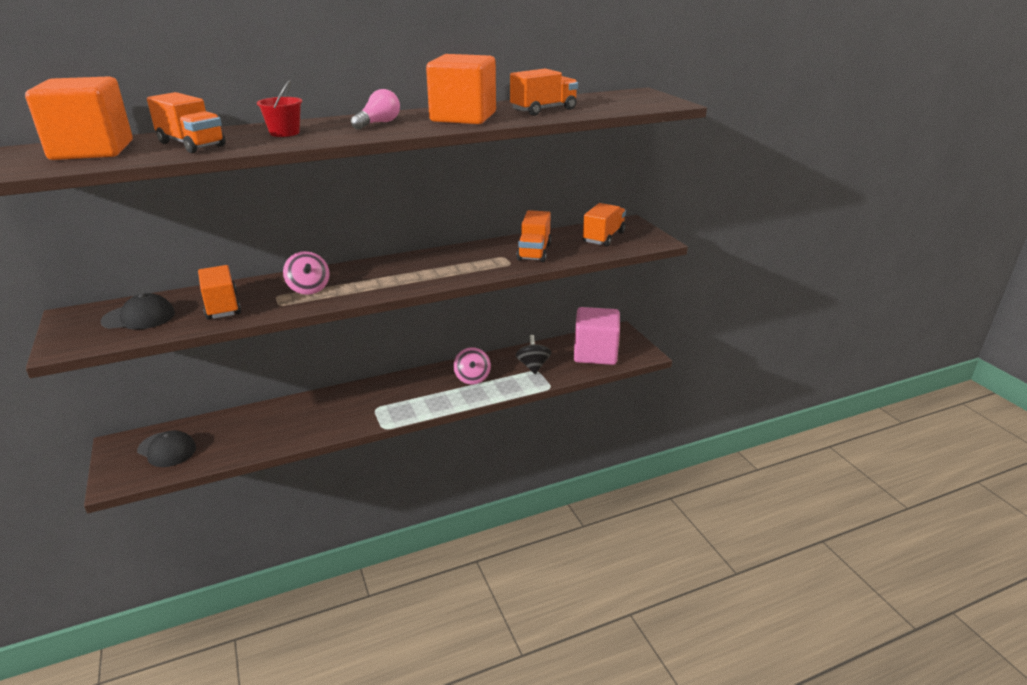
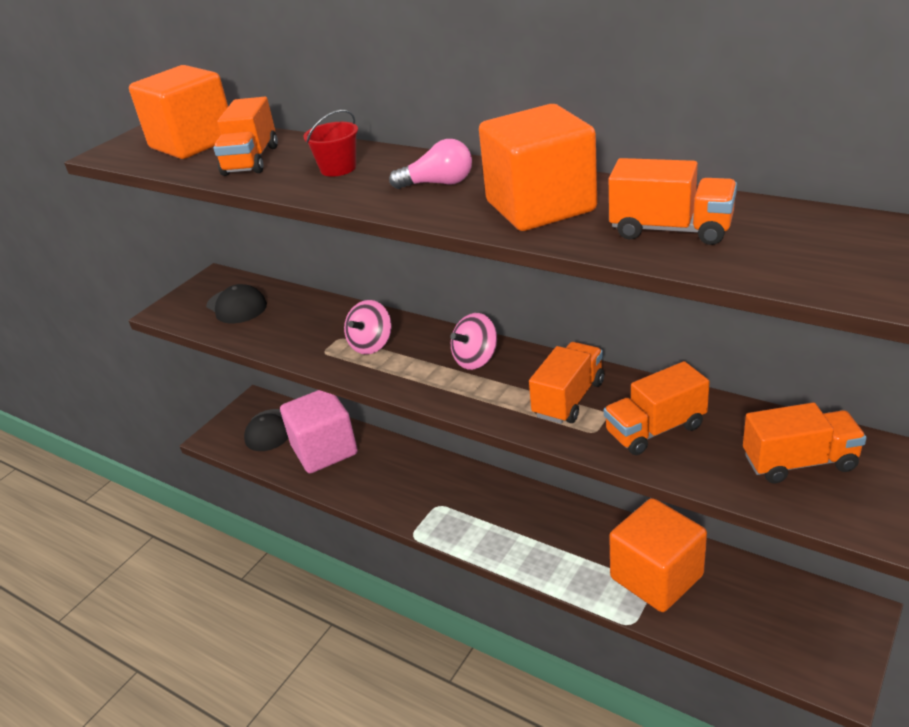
camera: 60 degrees right, 5 degrees up
orange truck [198,265,241,320] -> orange truck moved to [529,342,604,424]
pink spinning top [453,347,491,385] -> pink spinning top moved to [450,313,497,370]
black spinning top [515,335,552,374] -> orange cube [609,498,707,612]
pink cube [574,307,620,365] -> pink cube moved to [280,390,358,473]

